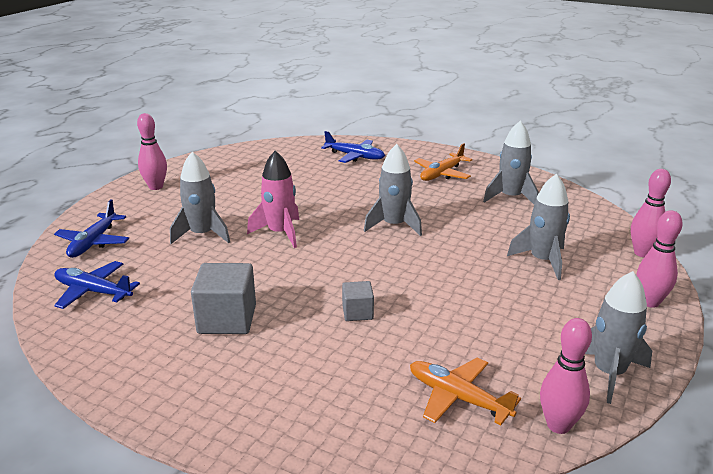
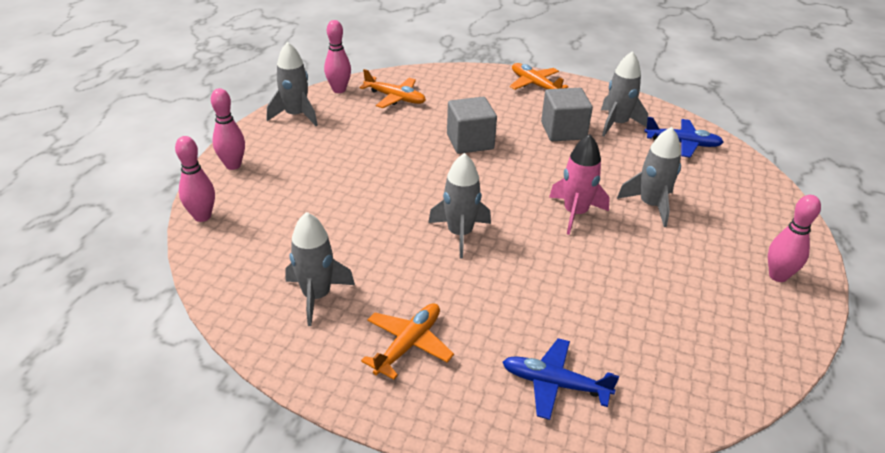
camera: 170 degrees right, 10 degrees up
blue plane [54,199,129,258] -> none
grey cube [342,281,374,321] -> grey cube [447,97,497,154], size x1.79
grey rocket [507,174,570,280] -> grey rocket moved to [601,51,648,137]
none -> orange plane [510,63,568,90]

